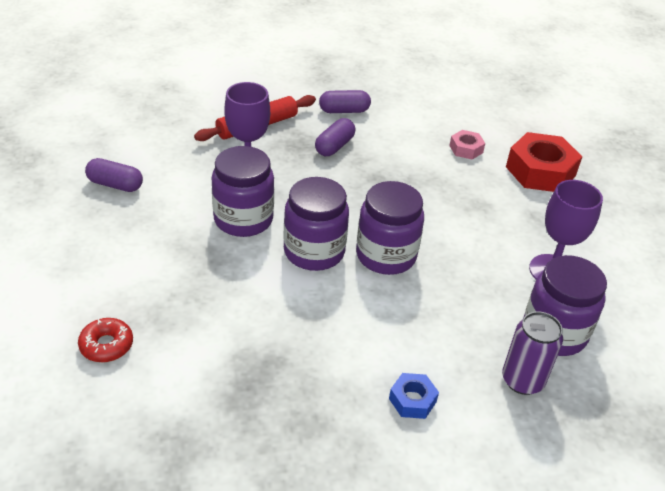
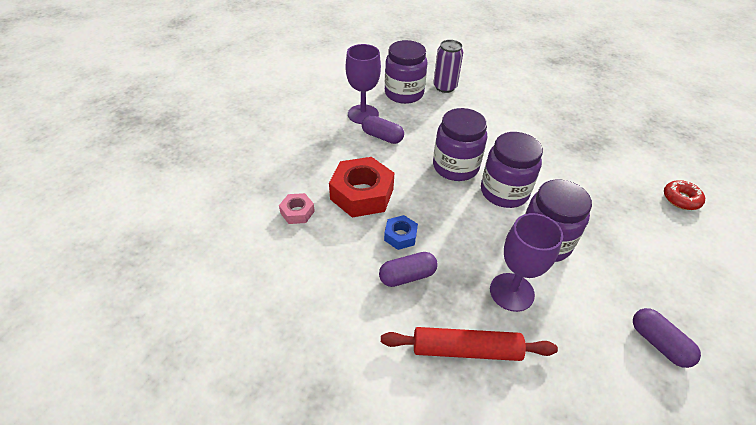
camera: 140 degrees left, 5 degrees up
purple capsule [319,90,371,113] -> purple capsule moved to [362,115,404,144]
blue nut [389,373,439,419] -> blue nut moved to [384,215,418,250]
red nut [506,132,582,192] -> red nut moved to [329,157,394,218]

